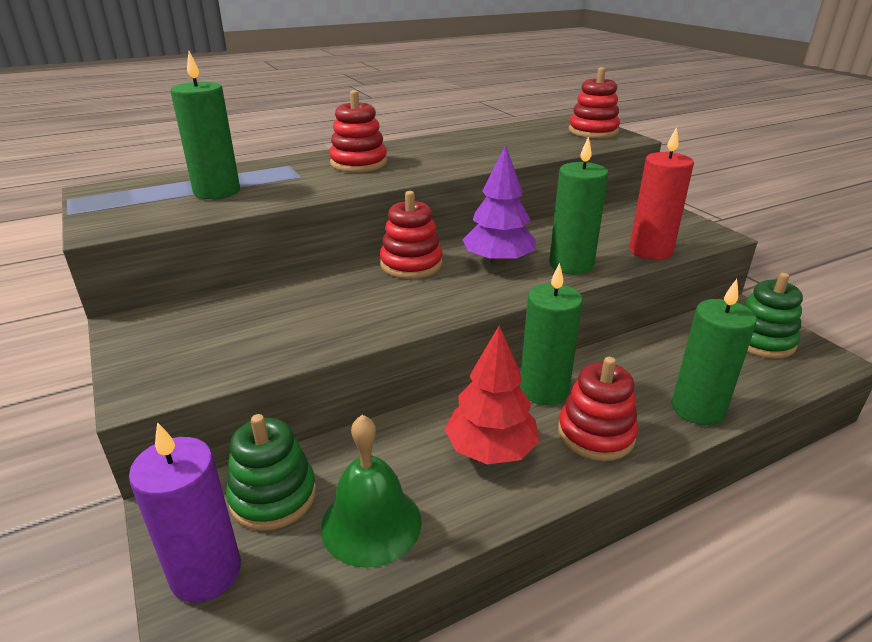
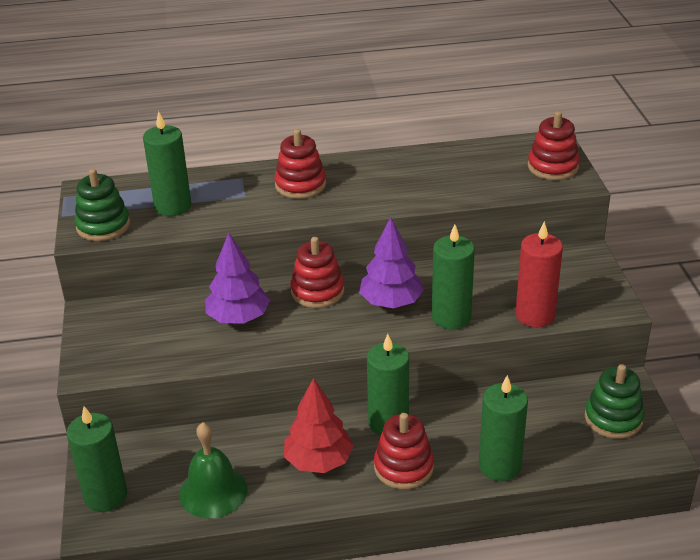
camera: 20 degrees right, 5 degrees up
purple candle [129,422,241,603] -> green candle [67,406,127,512]
green stacking toy [226,414,316,531] -> green stacking toy moved to [74,169,130,241]
none -> purple tree [206,233,270,324]

